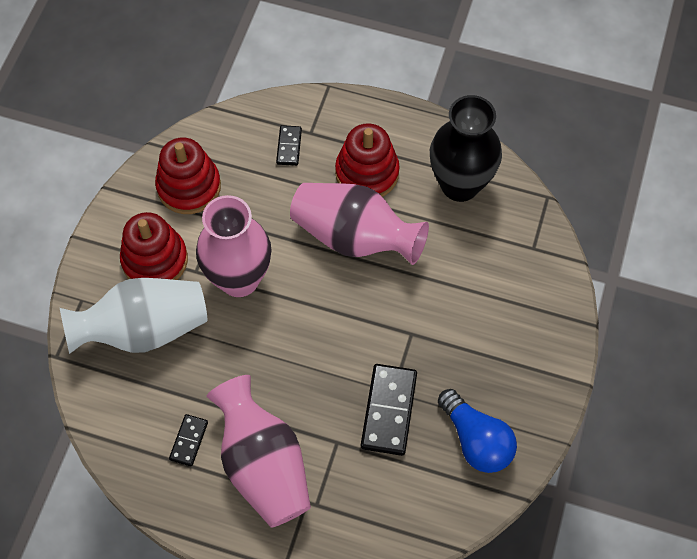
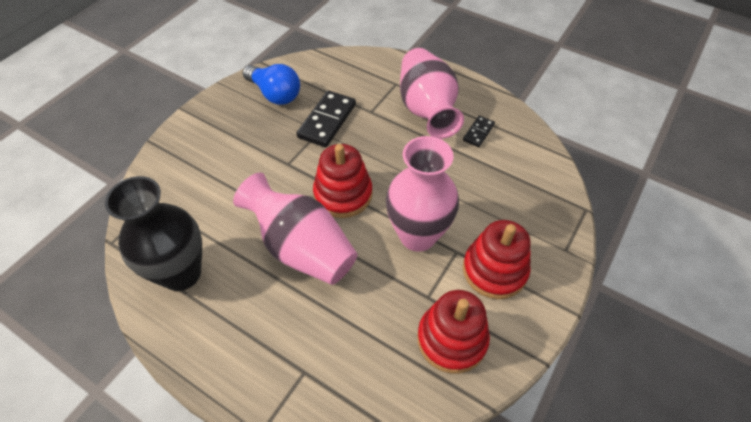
camera: 165 degrees left, 10 degrees down
white vase [60,278,207,354] -> none
black domino [276,125,302,166] -> none
red stacking toy [335,123,400,197] -> red stacking toy moved to [313,144,373,218]
blue light bulb [438,389,517,473] -> blue light bulb turned 150 degrees clockwise [243,64,300,105]

